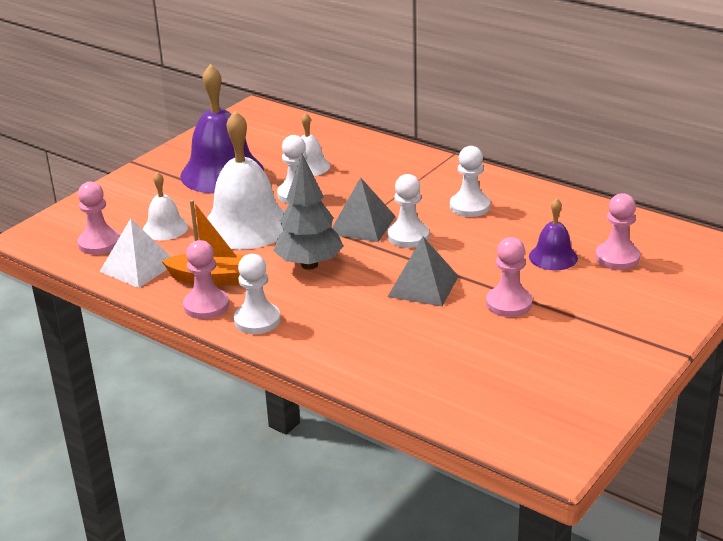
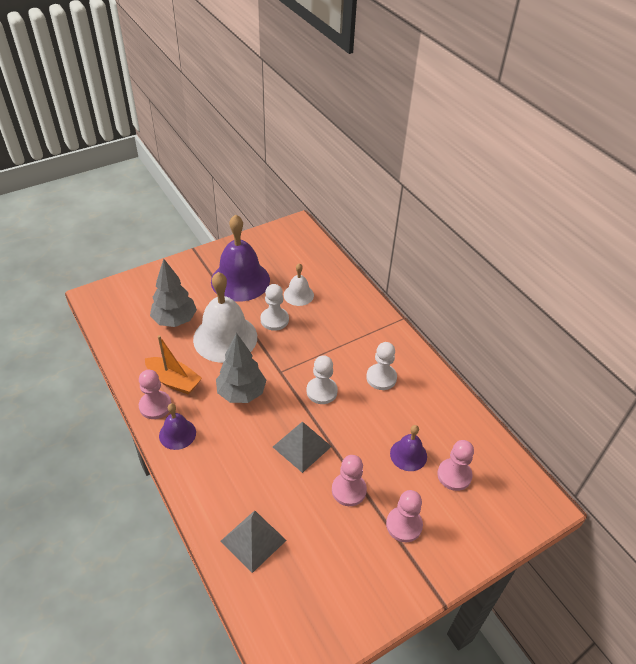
camera: 20 degrees right, 15 degrees up
pink pawn [77,182,120,255] -> pink pawn moved to [386,490,423,542]
white pyramid [99,218,171,288] -> none
white bell [143,172,188,240] -> grey tree [150,259,197,327]
white pawn [234,254,281,334] -> purple bell [159,403,196,450]
grey pyramid [332,177,396,242] -> grey pyramid moved to [221,511,287,573]

